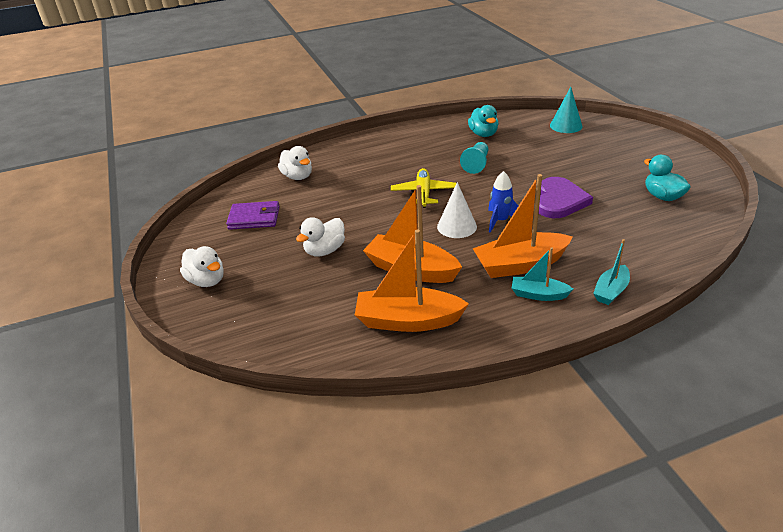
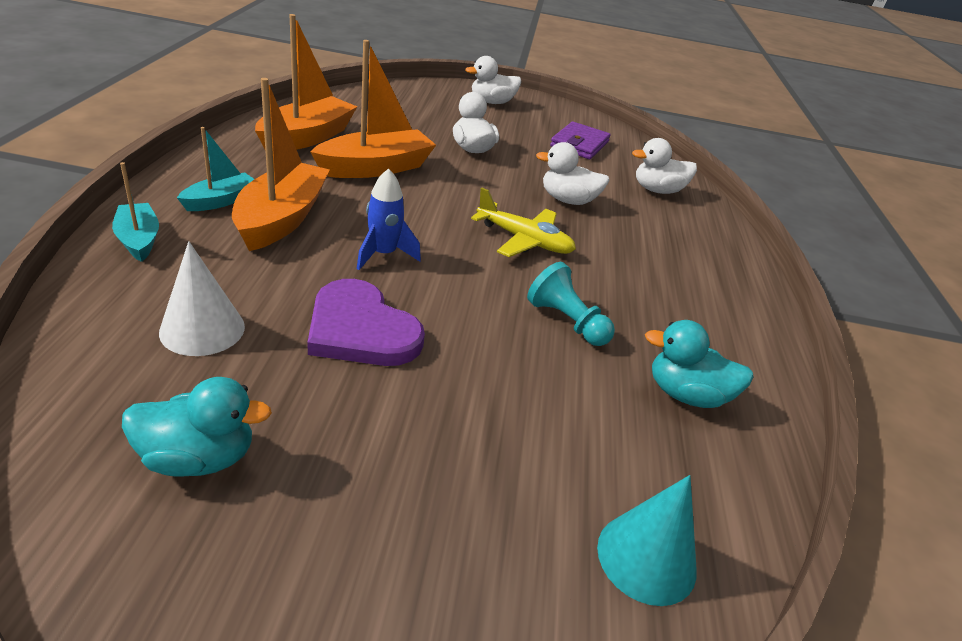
camera: 110 degrees right, 0 degrees up
white cone [437,182,477,238] -> white cone moved to [159,241,245,356]
none -> white duck [536,142,610,205]

